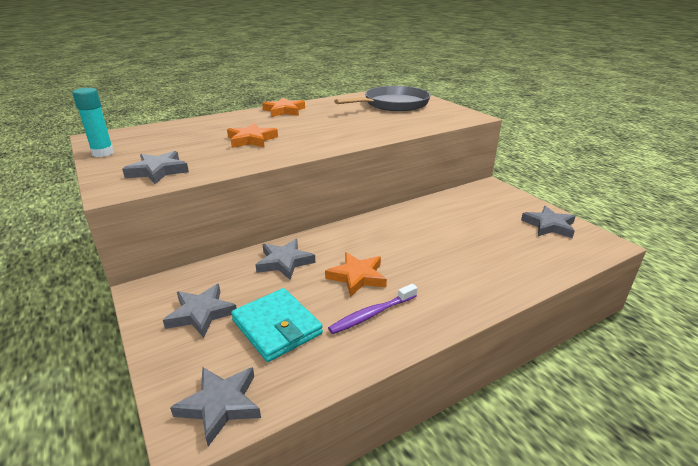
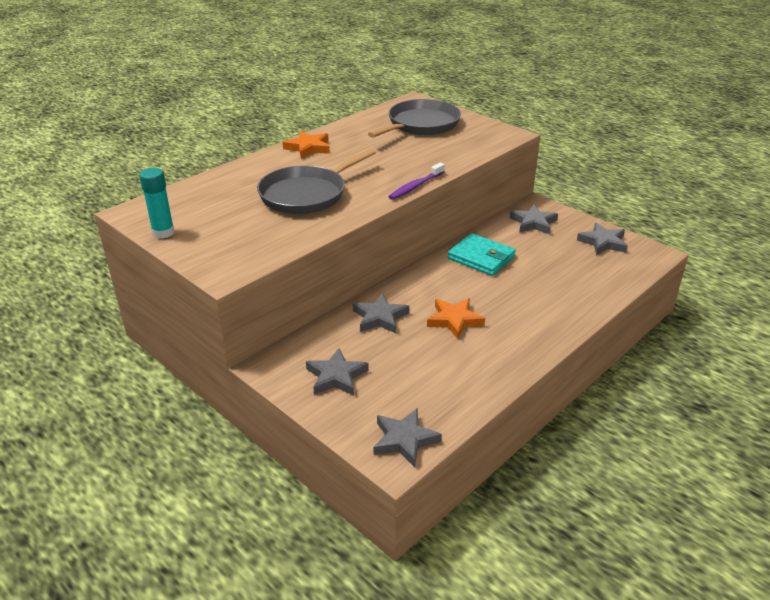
camera: 15 degrees left, 5 degrees up
grey star [122,151,189,184] -> grey star moved to [510,204,558,234]
orange star [227,123,278,148] -> grey pan [257,149,376,214]
turquoise wallet [231,288,323,362] -> turquoise wallet moved to [448,233,516,276]
purple toothbrush [328,284,417,334] -> purple toothbrush moved to [388,162,445,200]

